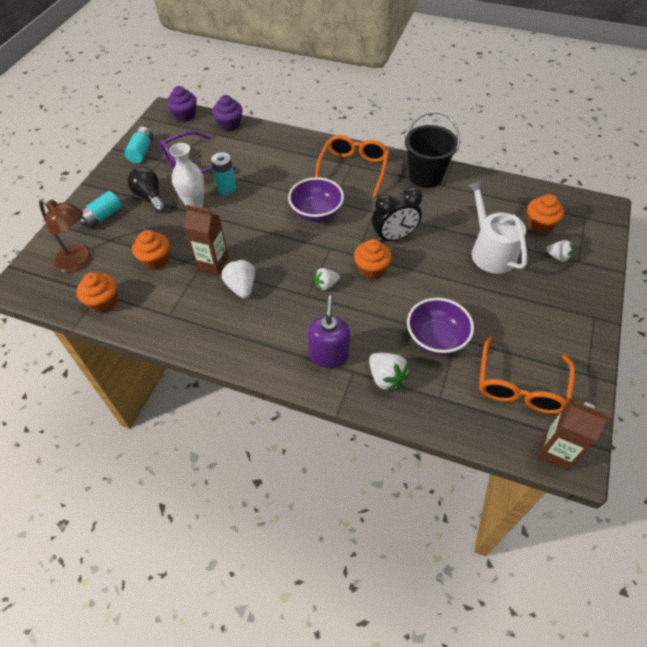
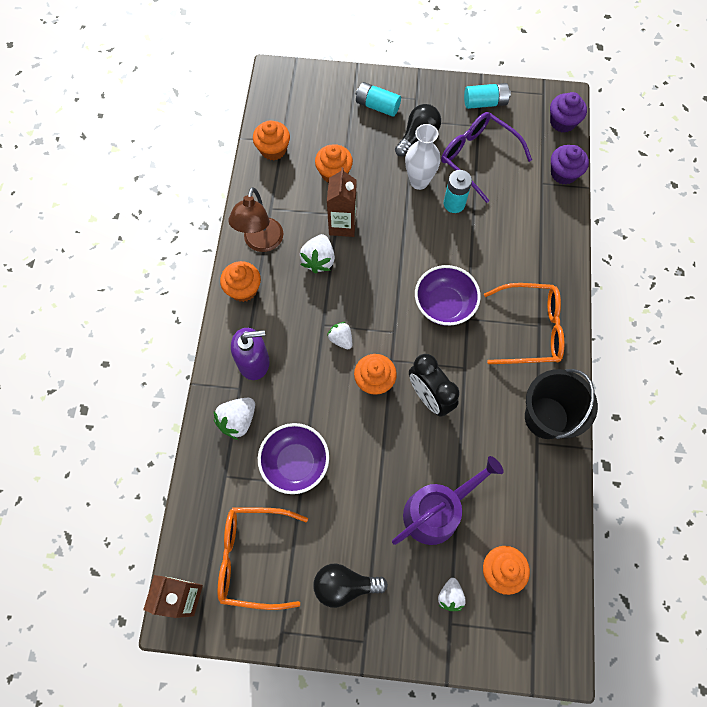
camera: 75 degrees right, 15 degrees up
brown lamp [39,199,92,272] -> brown lamp moved to [228,187,283,252]
white strawberry [221,259,255,298] -> white strawberry turned 135 degrees clockwise [300,234,335,274]
white watering can [467,180,527,274] -> purple watering can [392,456,504,545]
none -> orange cupcake [220,261,261,302]
none -> black light bulb [313,564,388,608]

